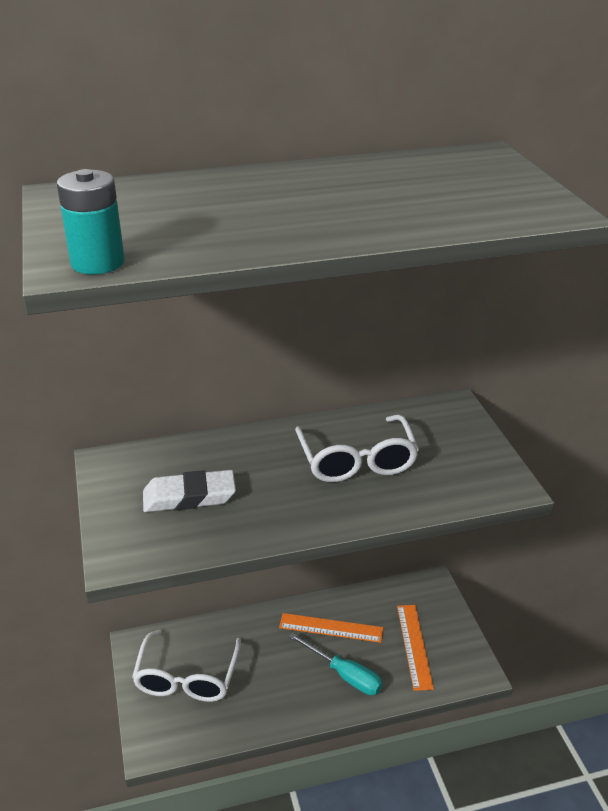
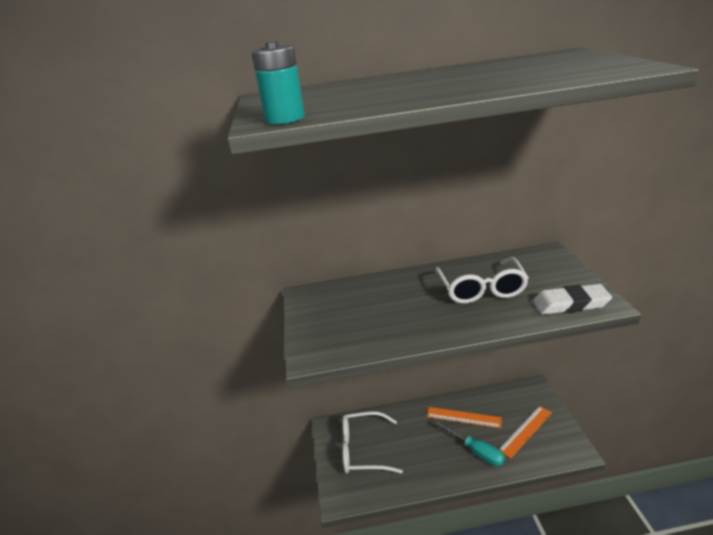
camera: 10 degrees right, 5 degrees down
white glasses [132,630,241,702] -> white glasses turned 75 degrees clockwise [342,411,403,473]
white eraser [143,470,236,512] -> white eraser moved to [533,284,612,315]
orange ruler [397,605,434,691] -> orange ruler turned 45 degrees clockwise [499,406,552,459]

